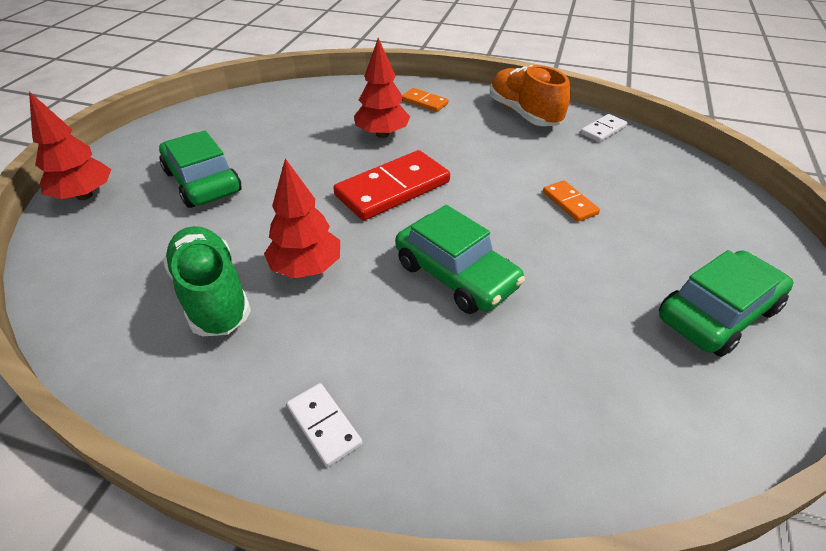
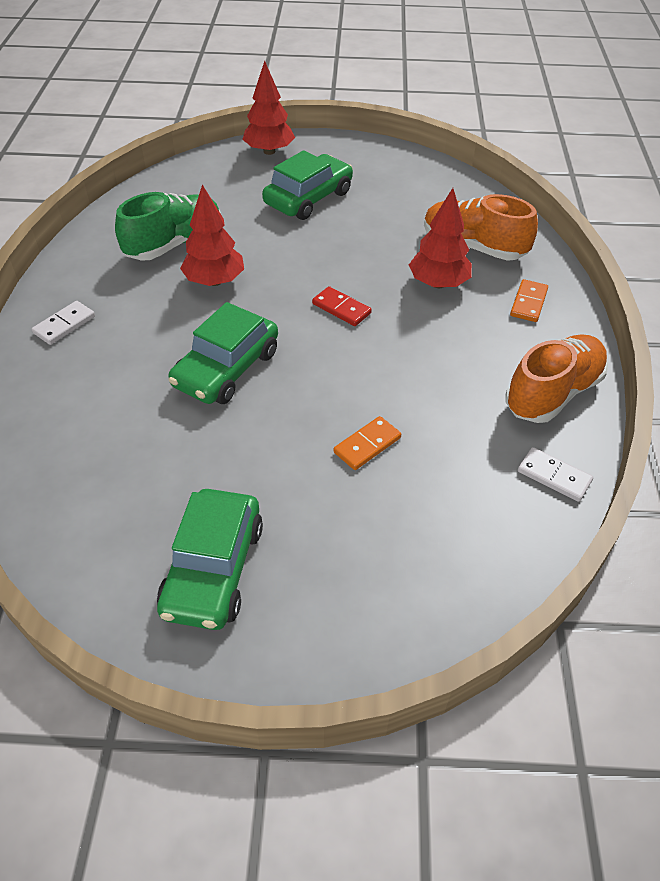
camera: 75 degrees right, 5 degrees up
red domino [334,150,450,221] -> red domino [312,286,372,326], size x0.50
green car [659,250,794,357] -> green car turned 60 degrees clockwise [157,489,263,630]
none -> orange shoe [424,194,538,261]

